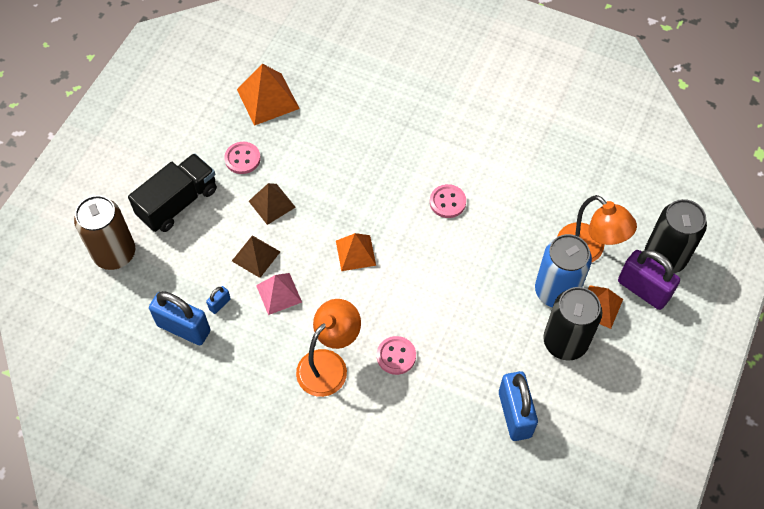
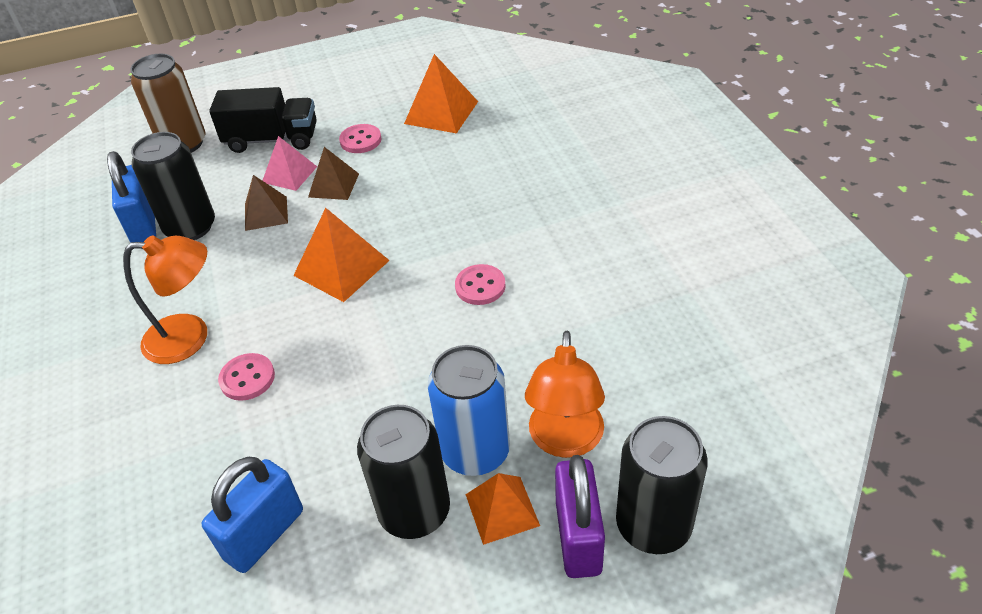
camera: 50 degrees right, 15 degrees down
blue padlock [206,286,231,314] -> black can [131,132,215,240]
pink pyramid [256,273,302,315] -> pink pyramid moved to [262,136,317,191]
orange pyramid [336,233,376,271] -> orange pyramid [293,208,390,302], size x1.50

